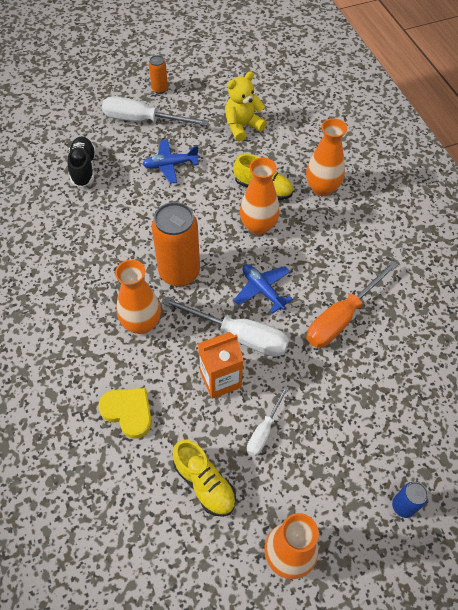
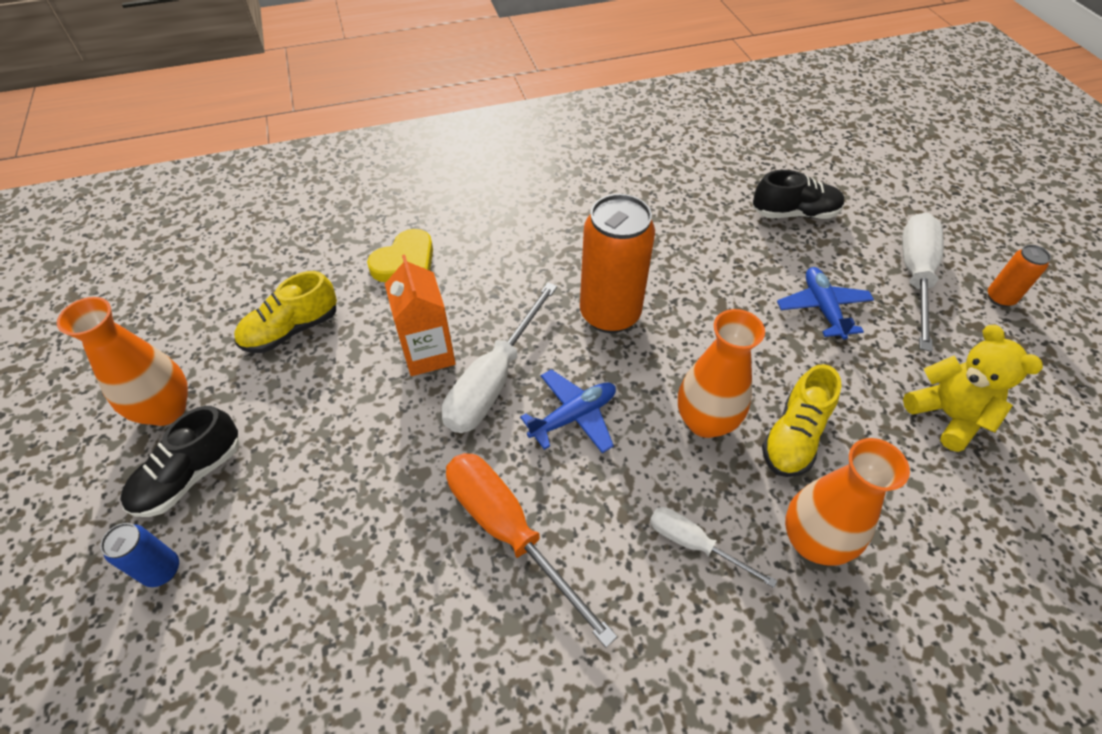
camera: 95 degrees right, 5 degrees down
orange vase [115,260,161,334] -> none
white screwdriver [247,386,289,456] -> white screwdriver moved to [650,507,777,588]
none -> black shoe [120,406,240,517]

